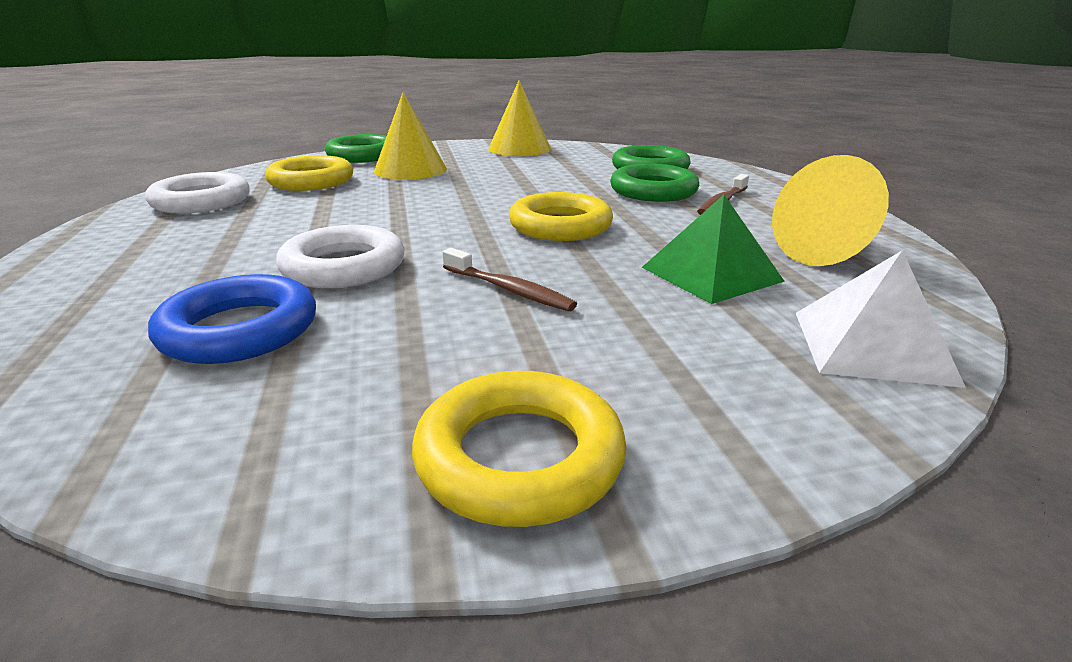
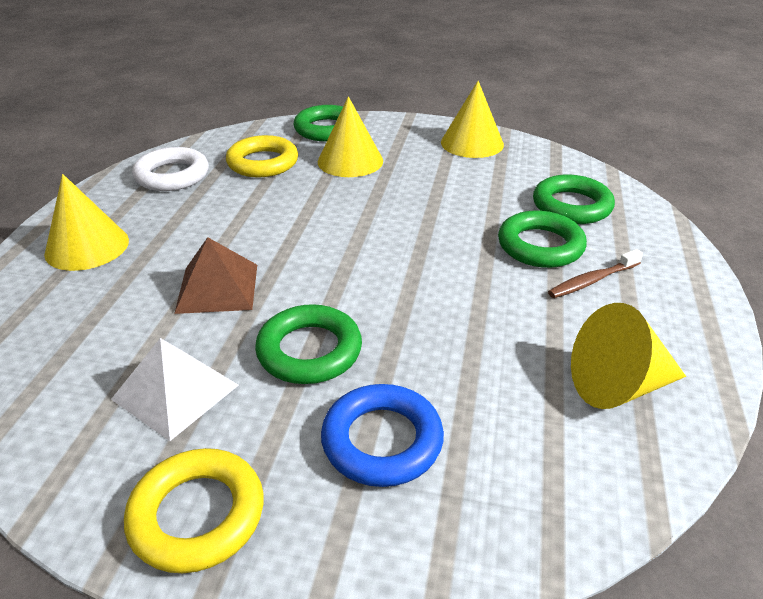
camera: 25 degrees right, 10 degrees up
blue ring [148,274,316,364] -> blue ring moved to [321,384,444,487]
white ring [276,225,405,288] -> brown pyramid [174,237,257,314]
brown toothbrush [442,248,577,311] -> green ring [255,304,362,384]
yellow ring [509,192,613,241] -> none
green pyramid [642,195,785,304] -> none
white pyramid [796,250,966,388] -> white pyramid moved to [111,338,239,441]
none -> yellow cone [44,174,129,271]

